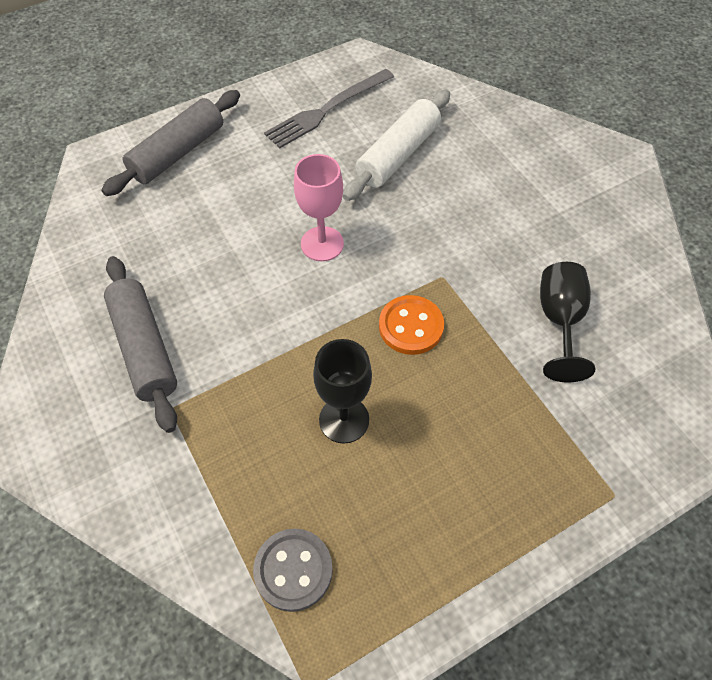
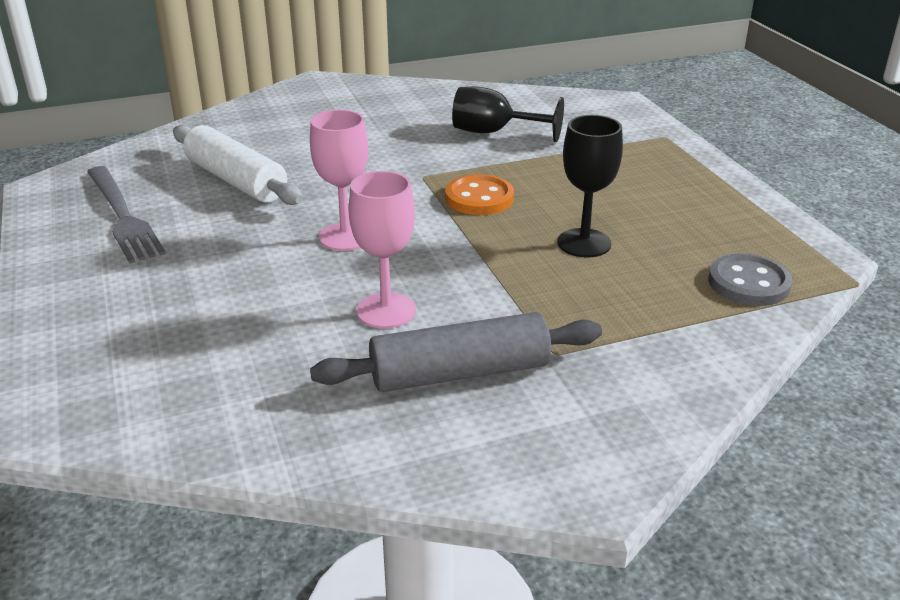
camera: 80 degrees left, 25 degrees down
grey rolling pin [101,90,240,196] -> none
none -> pink goblet [349,171,416,328]

